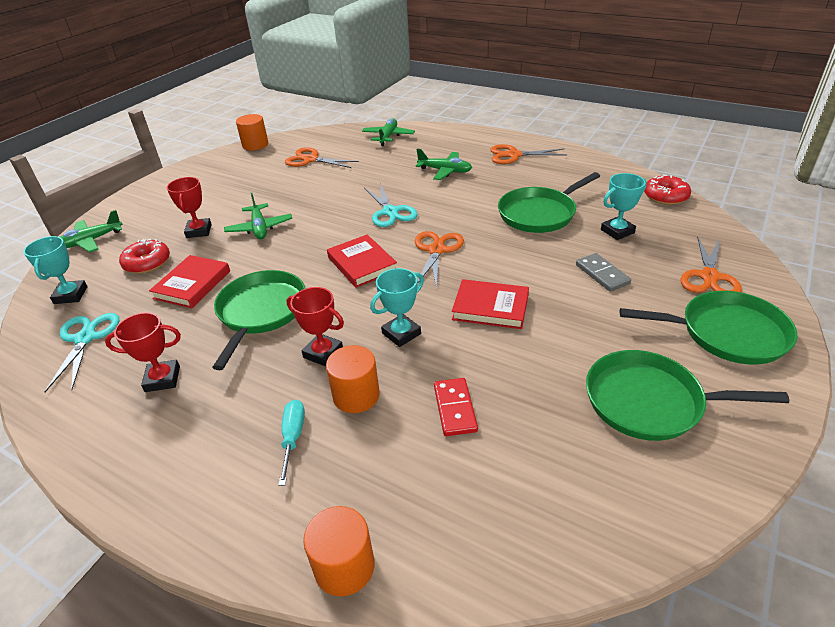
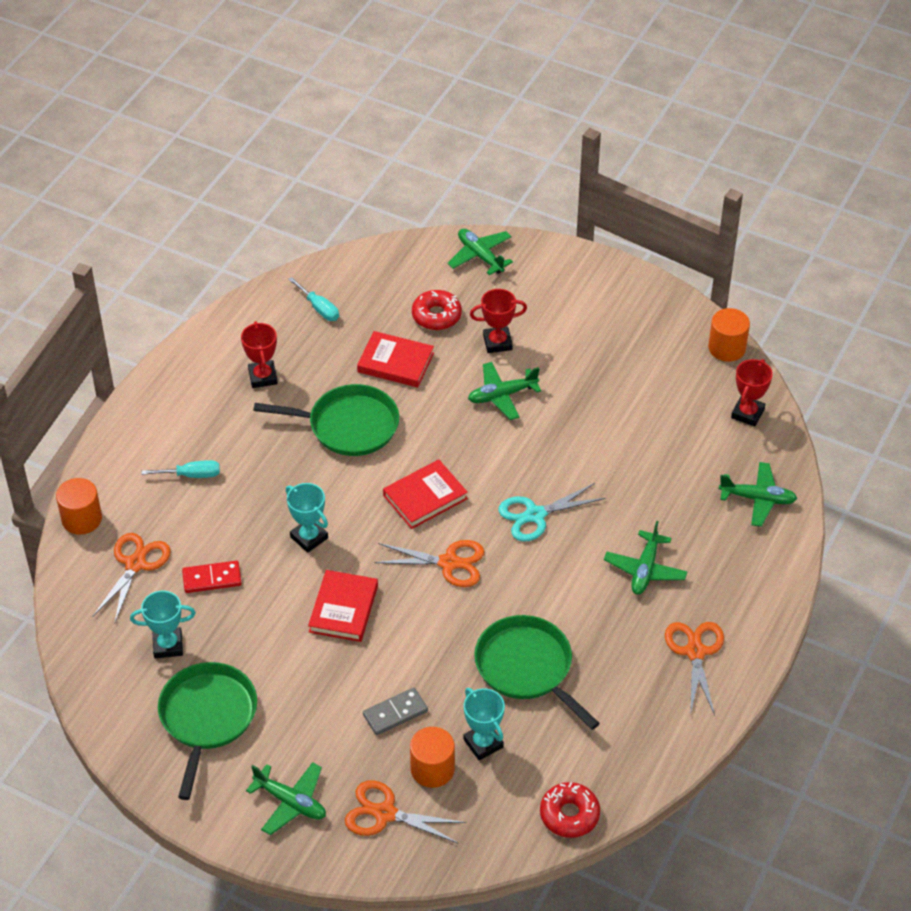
camera: 85 degrees right, 10 degrees up
turquoise trophy [24,236,88,304] -> turquoise trophy moved to [130,591,196,658]
turquoise scissors [45,313,119,392] -> turquoise screwdriver [288,277,339,321]
orange scissors [285,147,359,168] -> orange scissors moved to [93,533,171,624]
red trophy [287,287,344,367] -> red trophy moved to [731,359,773,427]
orange cylinder [326,345,380,413] -> orange cylinder moved to [410,727,455,788]
green pan [620,291,798,364] -> green plane [246,762,326,835]

